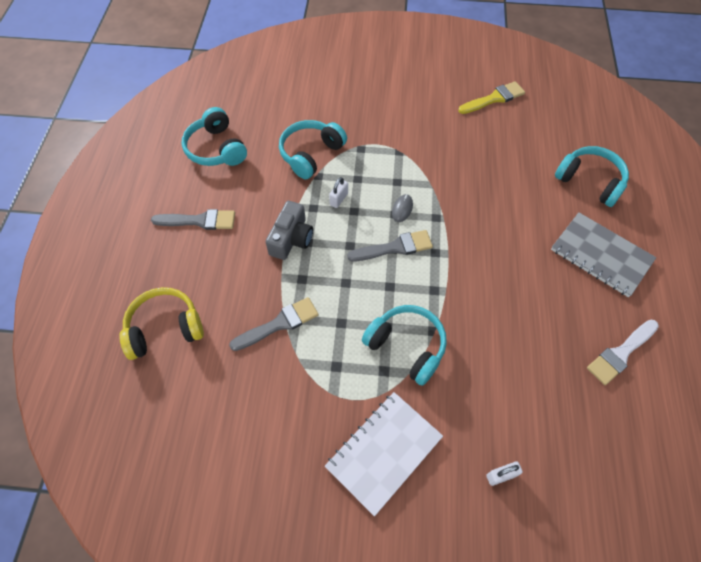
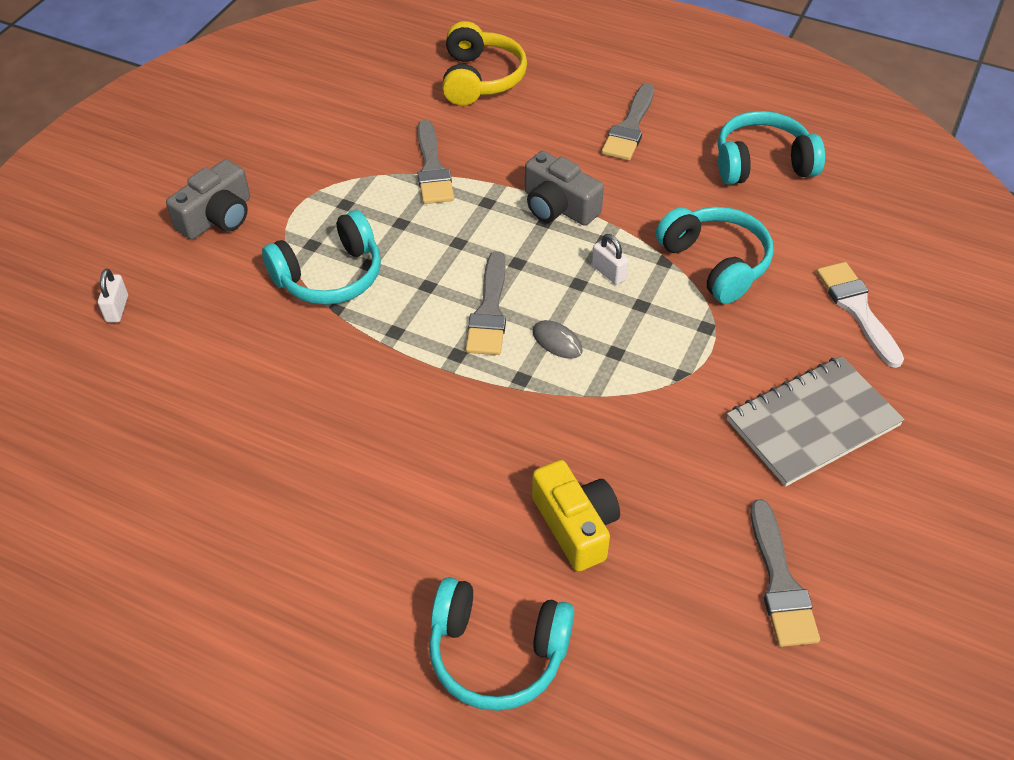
camera: 110 degrees right, 10 degrees down
white notebook [325,392,443,516] -> grey camera [166,159,250,239]
yellow brush [458,81,525,114] -> grey brush [750,499,820,647]
grey notebook [551,212,656,297] -> grey notebook moved to [727,356,905,486]
turquoise headphones [555,146,629,207] -> turquoise headphones turned 45 degrees clockwise [429,577,574,711]
white brush [587,320,659,385] -> white brush moved to [816,262,904,368]
none -> yellow camera [532,460,620,572]

